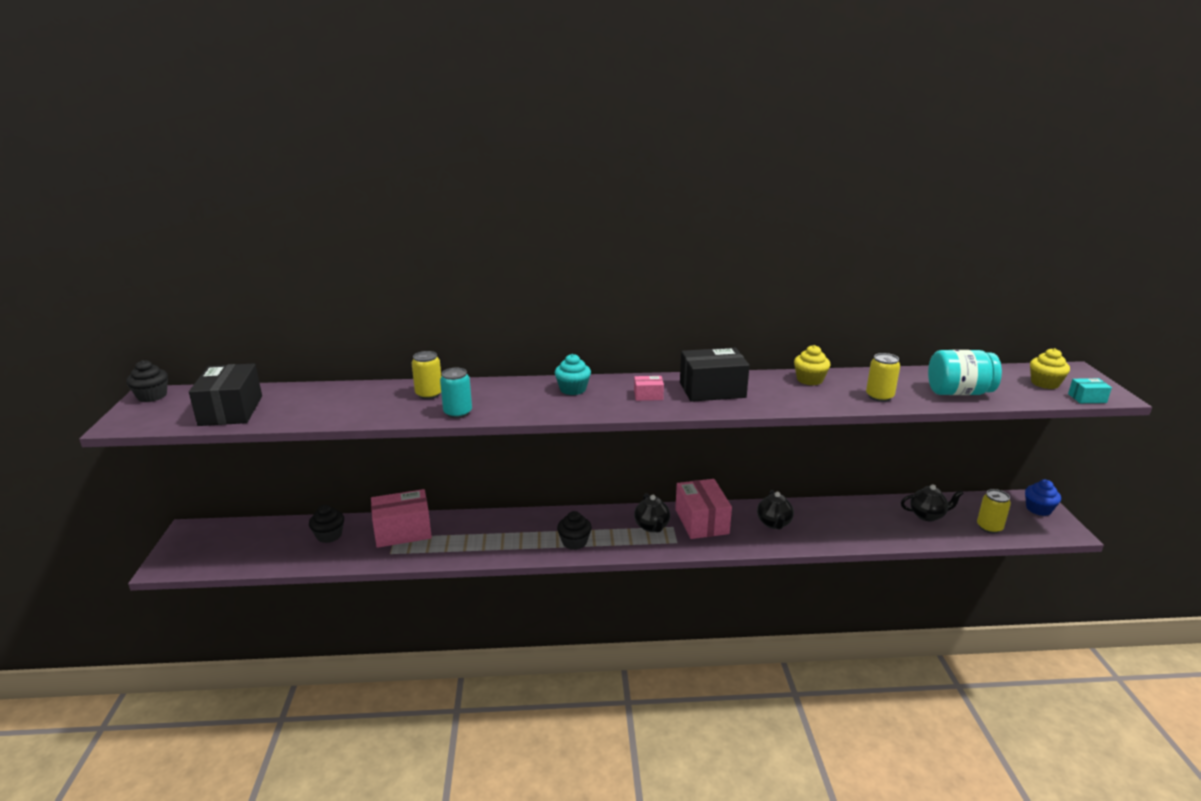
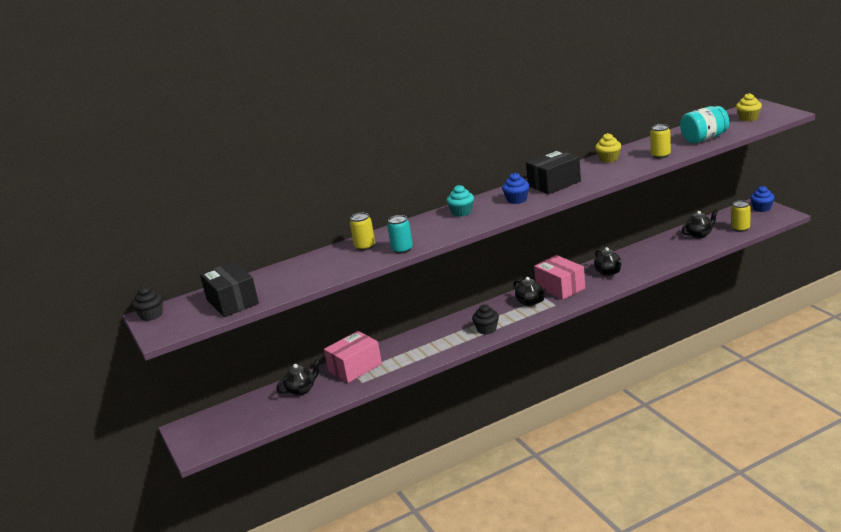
camera: 20 degrees left, 0 degrees up
black cupcake [309,505,344,543] -> black teapot [276,359,320,396]
pink box [634,376,664,401] -> blue cupcake [502,173,529,204]
turquoise box [1068,378,1112,403] -> none

